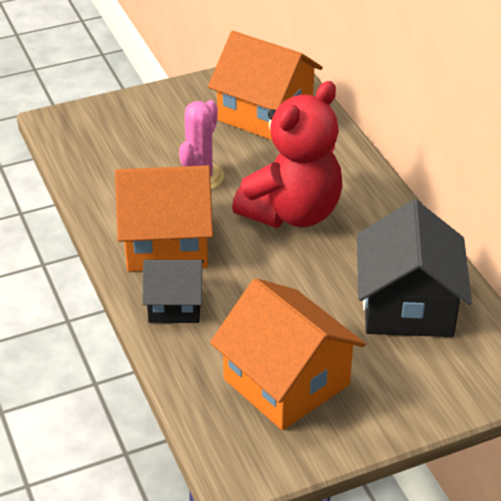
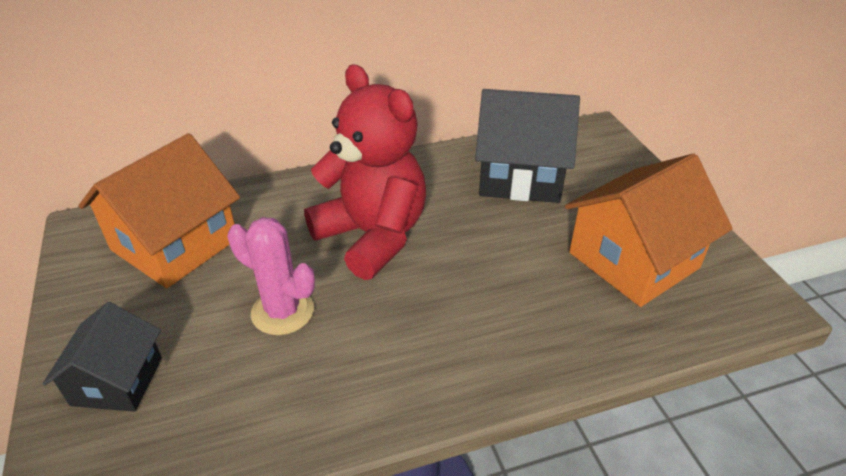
camera: 85 degrees left, 0 degrees up
orange house [115,165,213,272] -> none
black house [142,260,204,323] -> black house moved to [43,302,162,412]

